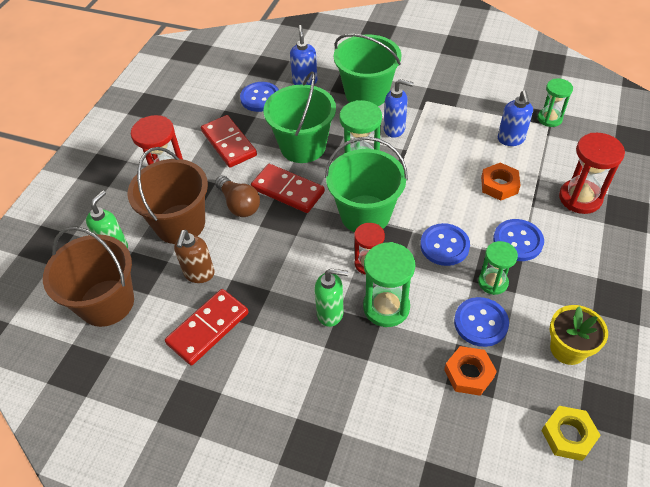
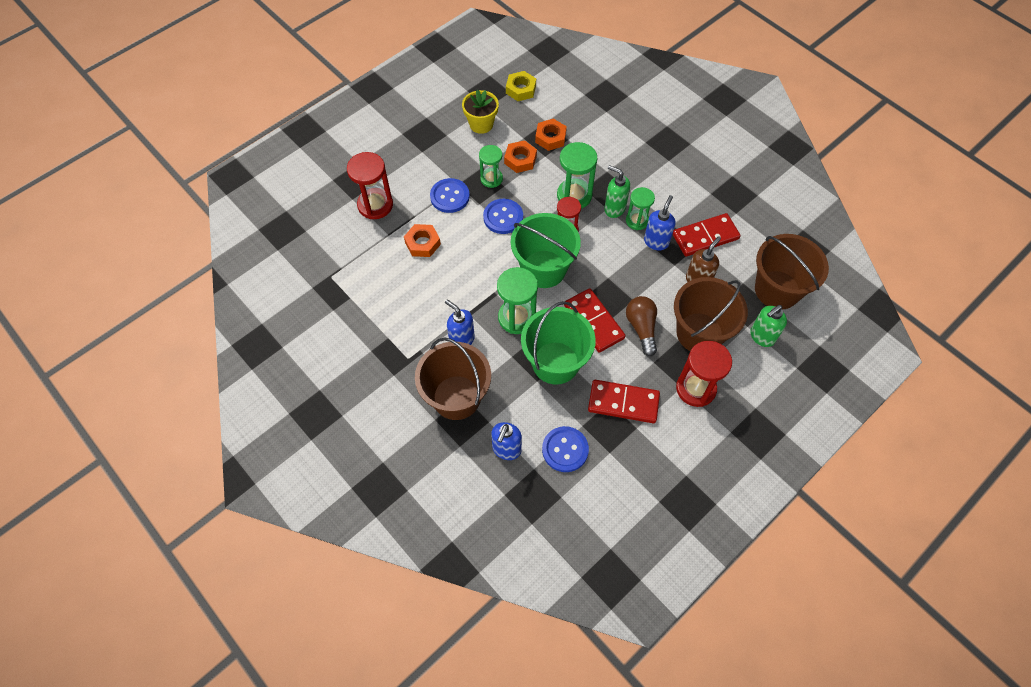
camera: 155 degrees left, 10 degrees up
red domino [201,115,257,168] -> red domino turned 75 degrees counterclockwise [588,380,660,423]
green bucket [334,34,402,106] -> brown bucket [415,338,491,420]
blue button [454,297,509,347] -> orange nut [504,140,537,173]
blue soap dispenser [497,90,533,146] -> blue soap dispenser moved to [644,195,676,250]
green hourglass [538,78,573,127] -> green hourglass moved to [626,187,655,230]

